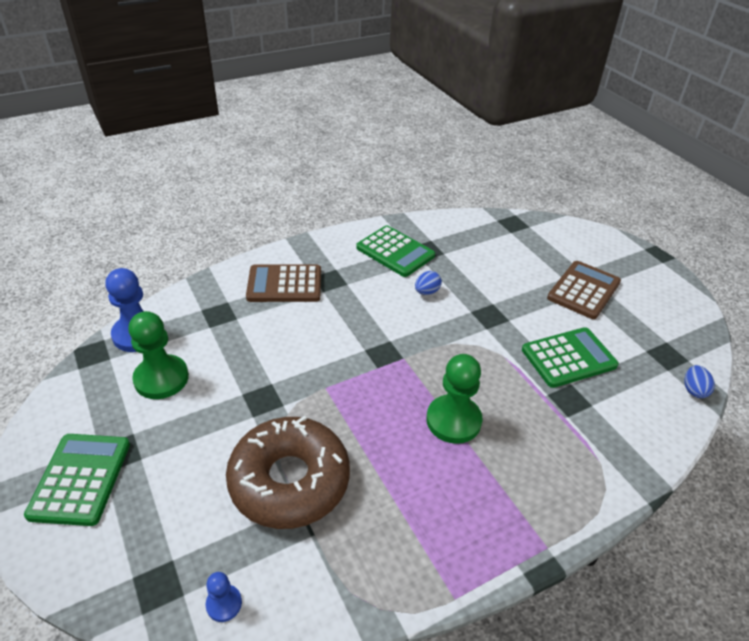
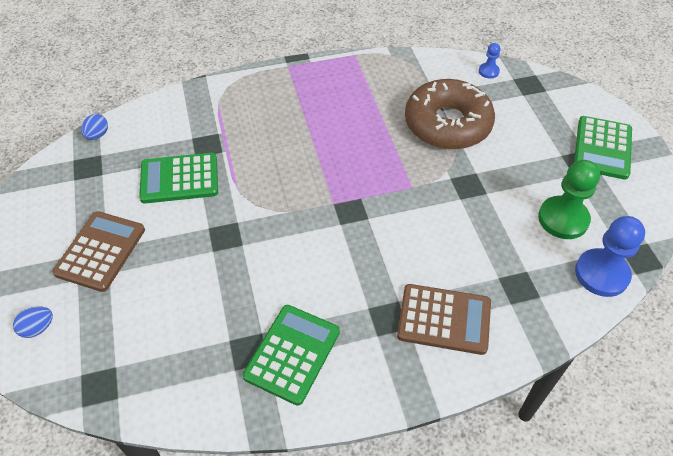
camera: 165 degrees left, 10 degrees up
green calculator [356,225,435,277] -> green calculator turned 60 degrees clockwise [243,305,340,406]
blue egg [415,271,442,295] -> blue egg moved to [13,307,53,338]
green pawn [426,354,482,444] -> none
brown calculator [547,261,621,319] -> brown calculator turned 150 degrees clockwise [53,211,145,292]

